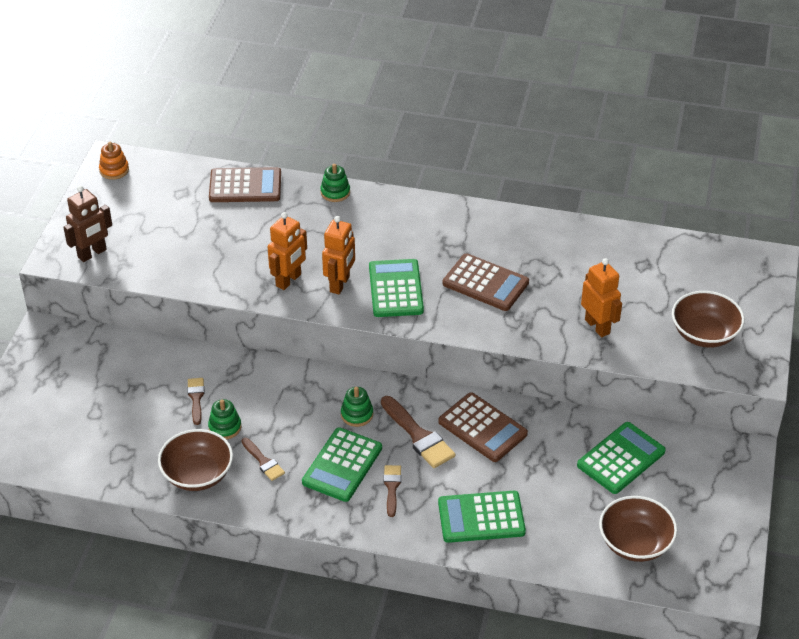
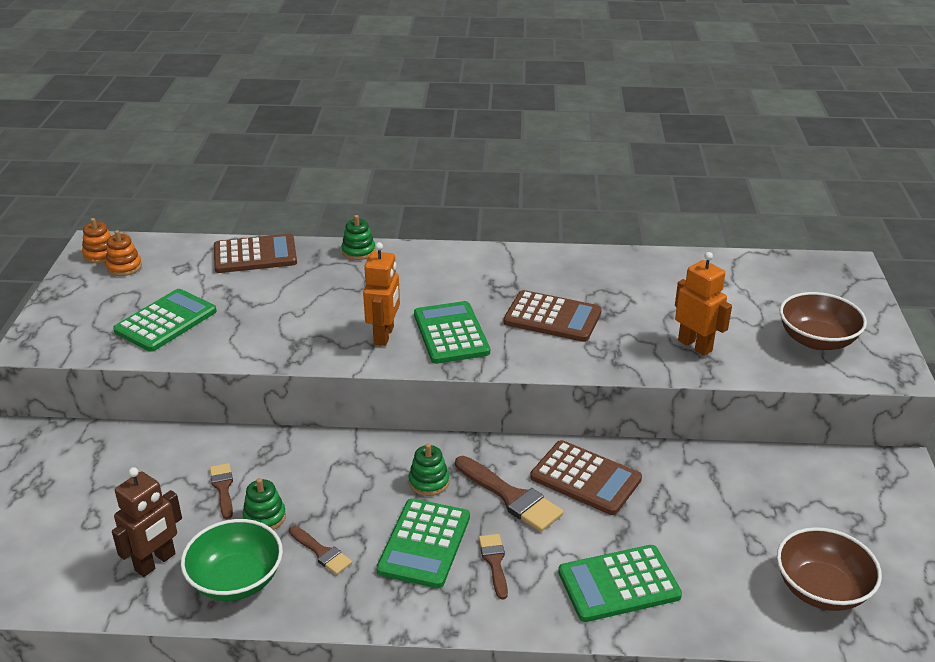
camera: 10 degrees left, 10 degrees down
brown robot [64,186,112,262] -> brown robot moved to [112,467,182,577]
brown bowl [158,429,233,491] -> green bowl [181,519,283,601]
orange robot [268,212,307,290] -> none
green calculator [577,422,666,494] -> green calculator moved to [113,289,217,352]
none -> orange stacking toy [106,230,142,276]

